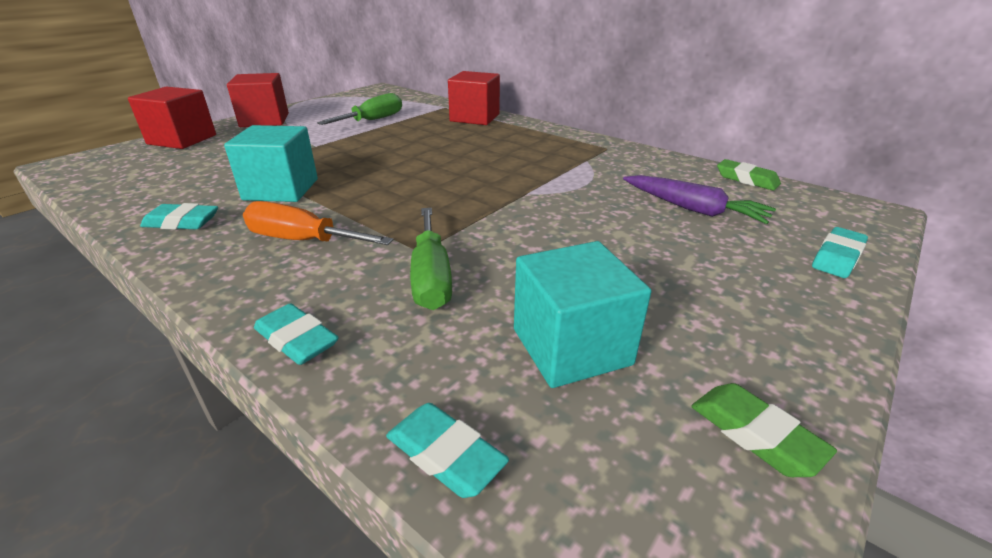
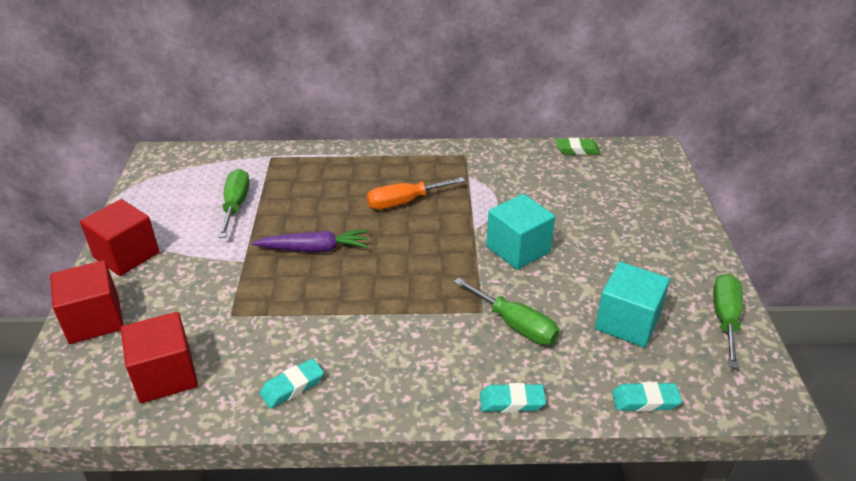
camera: 40 degrees left, 5 degrees up
turquoise cube [224,125,318,202] -> turquoise cube moved to [486,194,555,270]
orange screwdriver [243,201,393,245] -> orange screwdriver moved to [367,177,465,210]
red cube [448,71,500,125] -> red cube moved to [121,312,198,403]
purple carrot [623,175,776,224] -> purple carrot moved to [251,230,368,253]
green eraser [691,383,837,477] -> green screwdriver [713,274,743,368]
turquoise eraser [812,227,868,278] -> none

